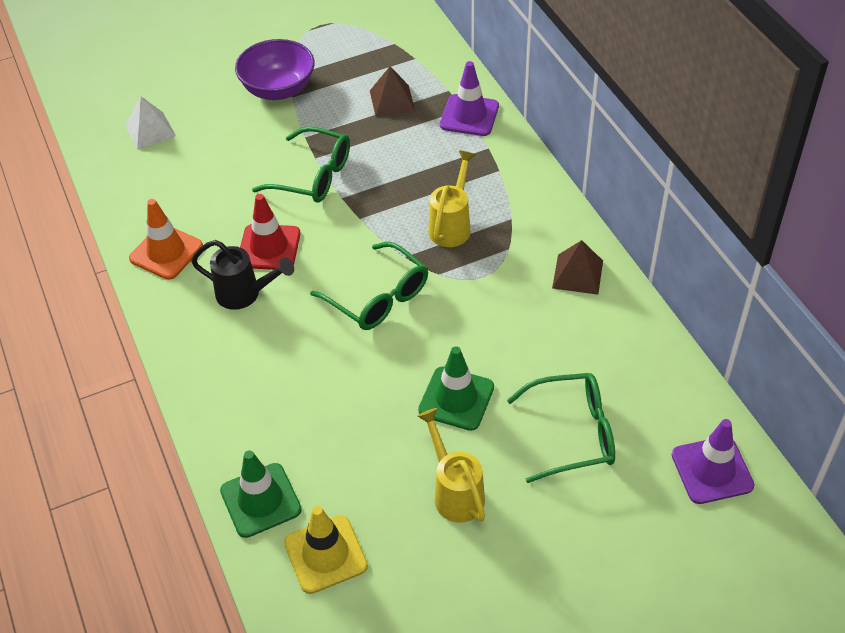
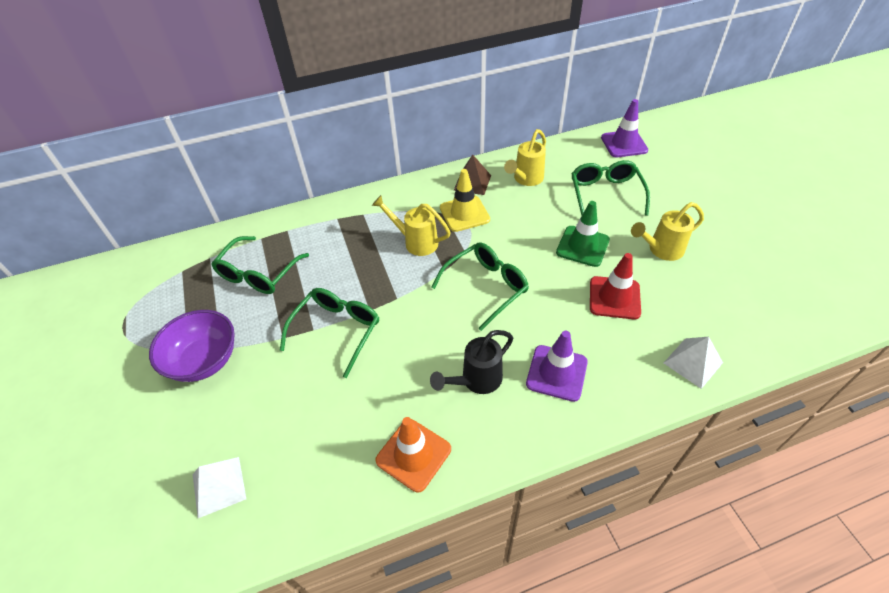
camera: 85 degrees left, 0 degrees up
black watering can [191,240,294,310] -> black watering can turned 150 degrees counterclockwise [430,330,513,394]
green traffic cone [220,450,302,538] -> white pyramid [664,337,723,389]
red traffic cone [240,194,301,270] -> red traffic cone moved to [590,253,641,319]
yellow traffic cone [284,506,368,594] -> yellow traffic cone moved to [440,169,490,232]
brown pyramid [370,66,415,117] -> green glasses [211,236,309,294]
purple traffic cone [440,61,499,136] -> purple traffic cone moved to [526,331,588,402]
none -> yellow watering can [504,129,546,186]

